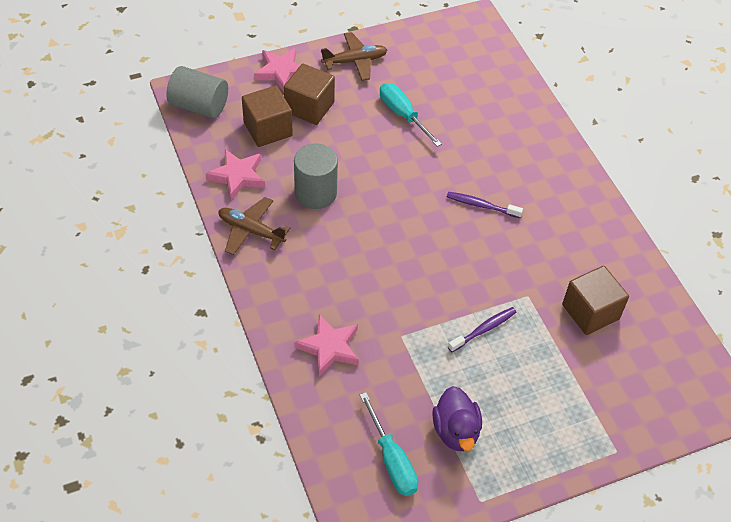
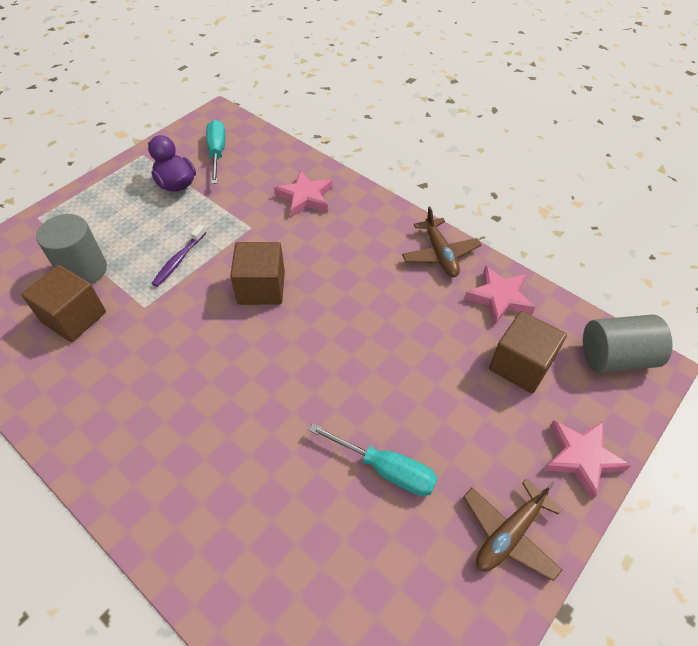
camera: 155 degrees right, 0 degrees up
brown plane [218,197,290,255] -> brown plane turned 75 degrees clockwise [402,206,481,277]
brown cube [284,64,335,125] -> brown cube moved to [230,242,285,305]
grey cylinder [294,144,338,209] -> grey cylinder moved to [36,214,107,284]
turquoise screwdriver [360,392,418,496] -> turquoise screwdriver turned 45 degrees clockwise [206,120,225,184]
purple toothbrush [447,192,523,218] -> none

